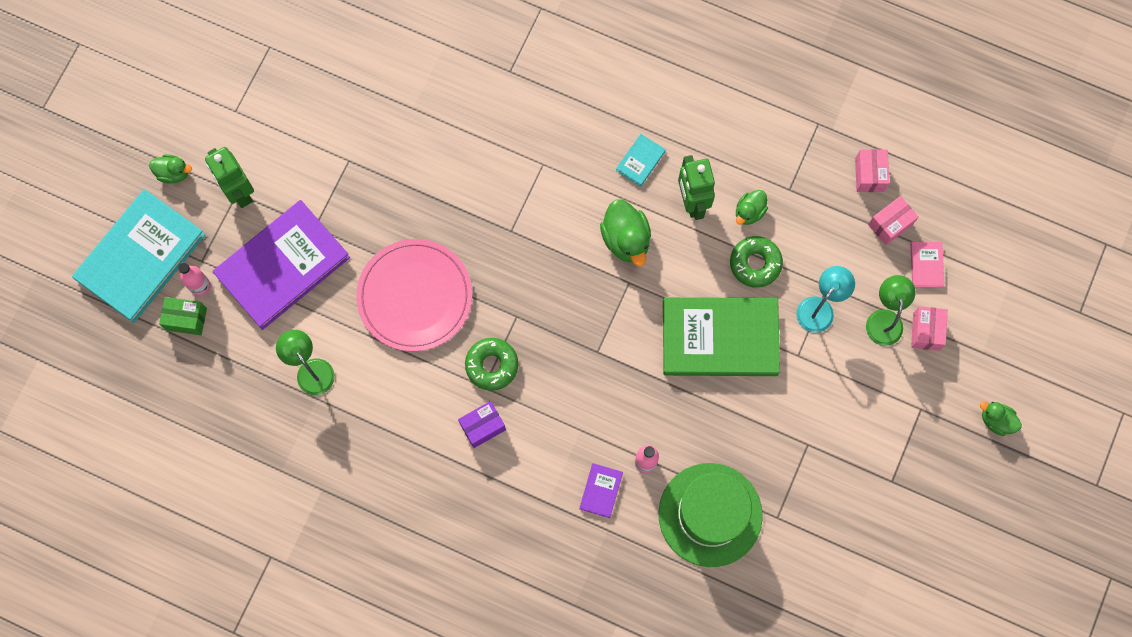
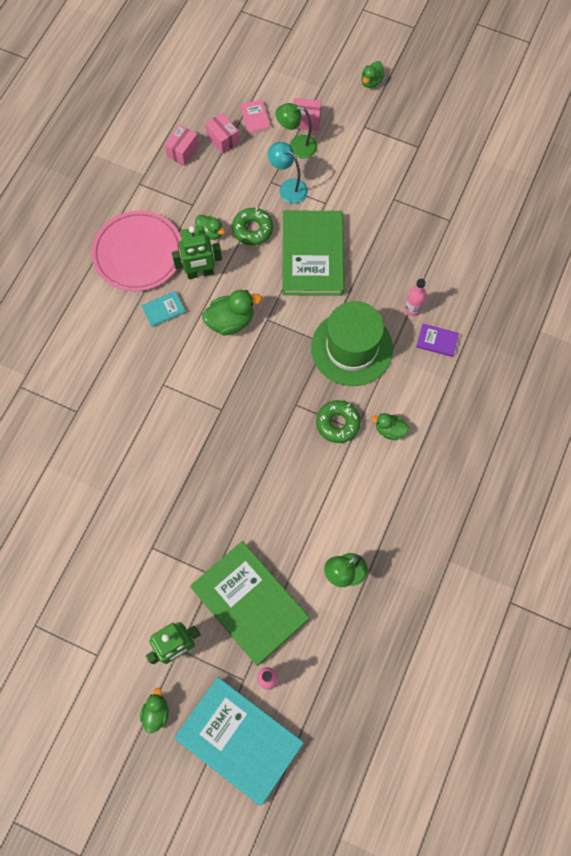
camera: 90 degrees left, 5 degrees down
green box [159,297,207,335] -> none
purple book [213,200,350,330] -> green book [191,541,310,666]
pink plate [356,239,472,352] -> pink plate moved to [92,210,182,291]
purple box [458,401,506,448] -> green duck [371,413,409,440]
turquoise book [616,134,666,187] -> turquoise book turned 60 degrees counterclockwise [142,291,186,327]
green hat [659,463,763,567] -> green hat moved to [311,301,393,386]
pink box [855,149,889,192] -> pink box turned 60 degrees counterclockwise [164,125,199,166]
pink book [910,242,945,288] -> pink book turned 75 degrees clockwise [240,100,271,135]

